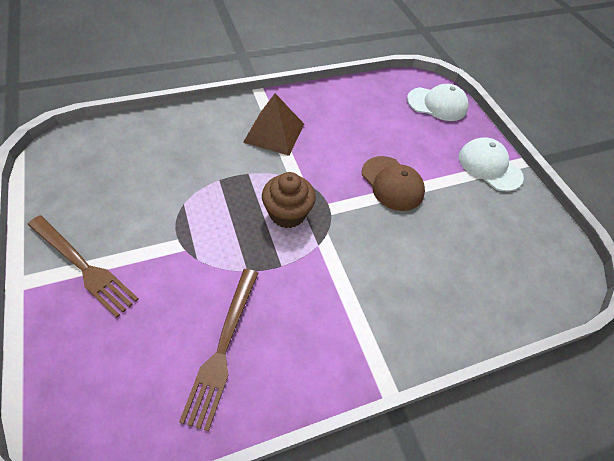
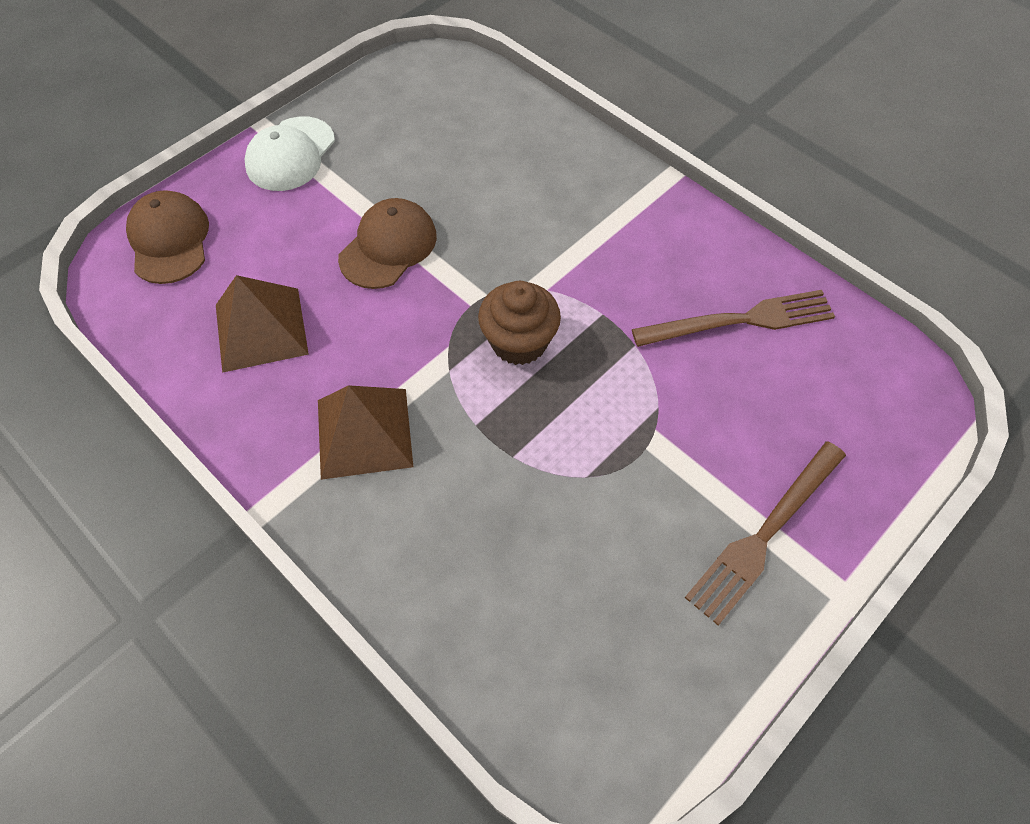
camera: 110 degrees left, 5 degrees up
brown fork [28,215,139,318] -> brown fork turned 150 degrees counterclockwise [685,441,846,626]
white cap [407,84,469,121] -> brown cap [126,190,209,284]
none -> brown pyramid [216,275,309,373]

